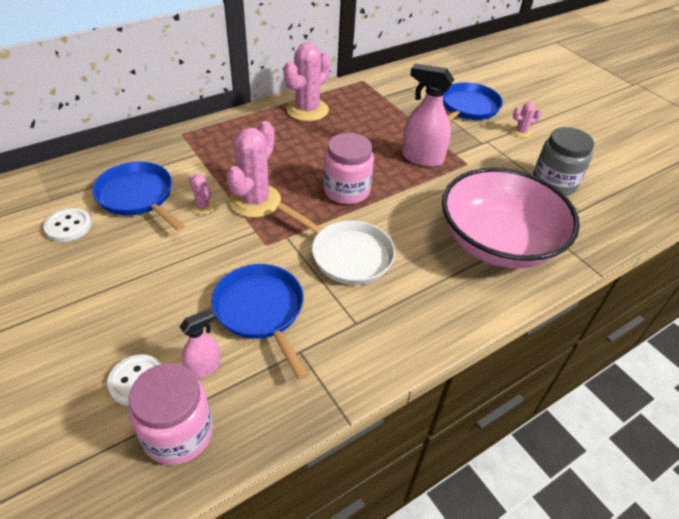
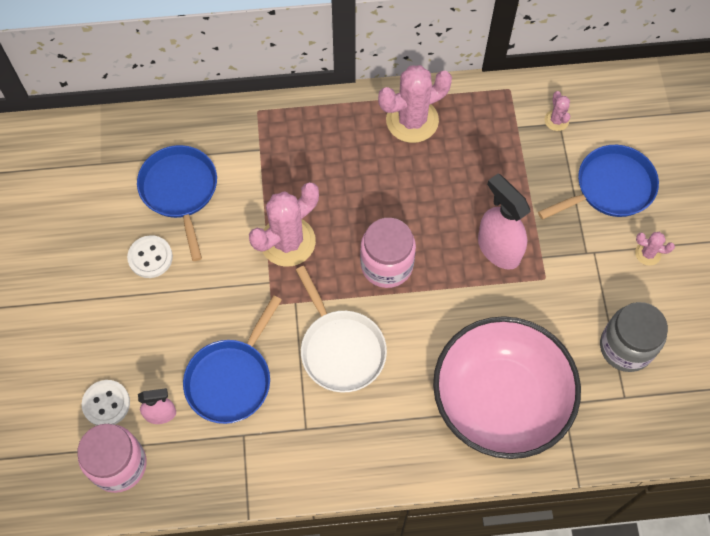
camera: 30 degrees right, 20 degrees up
white button [43,208,92,242] -> white button moved to [127,235,173,278]
pink cactus [189,174,216,215] -> pink cactus moved to [544,91,570,131]
blue pan [211,264,309,380] -> blue pan turned 150 degrees counterclockwise [183,295,282,424]

